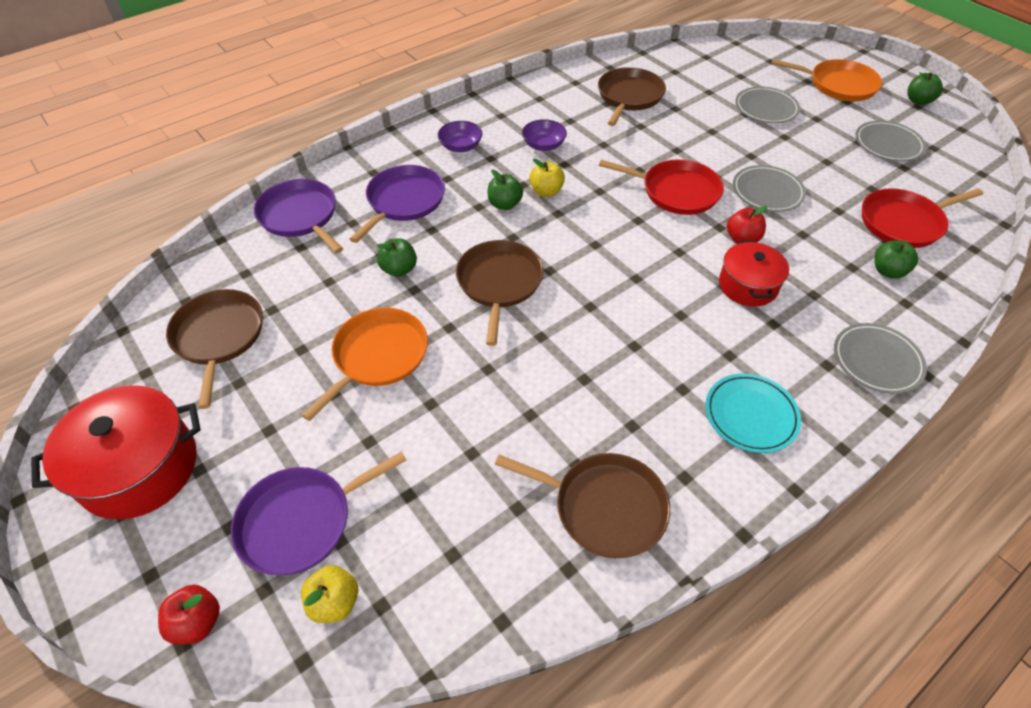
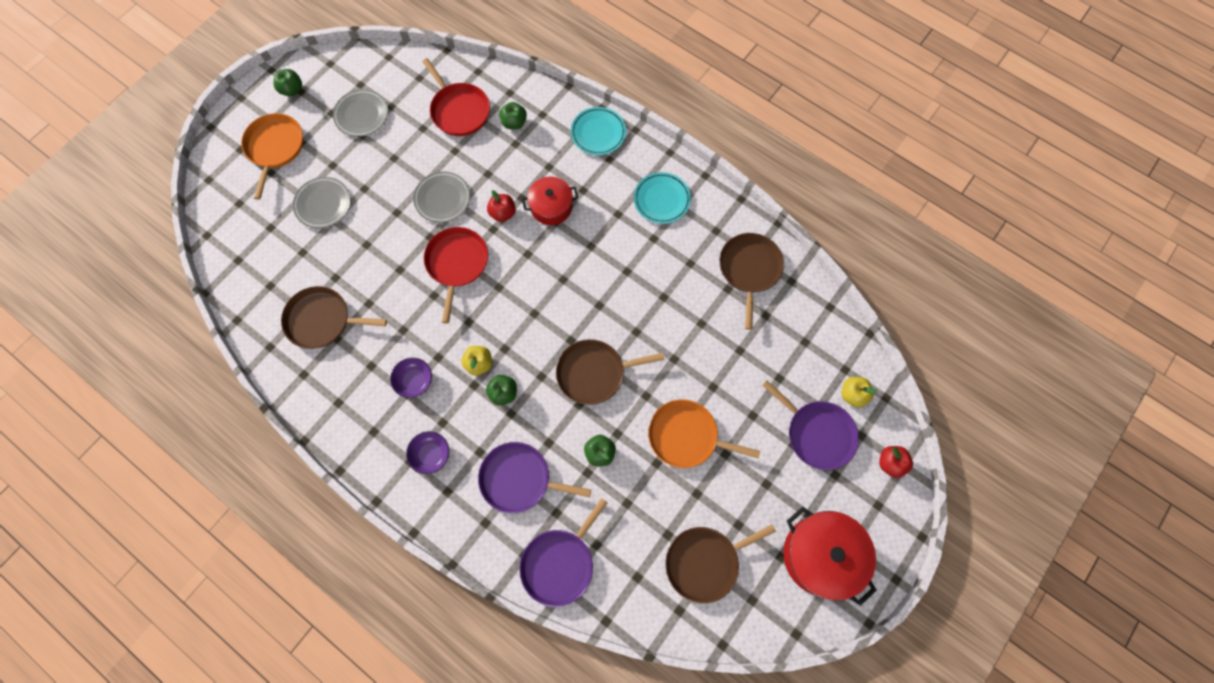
camera: 105 degrees left, 20 degrees up
grey plate [834,323,927,394] -> turquoise plate [571,107,626,155]

